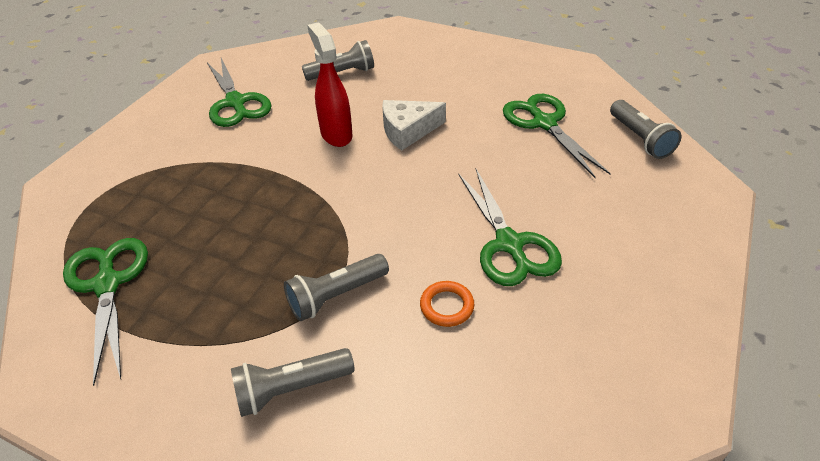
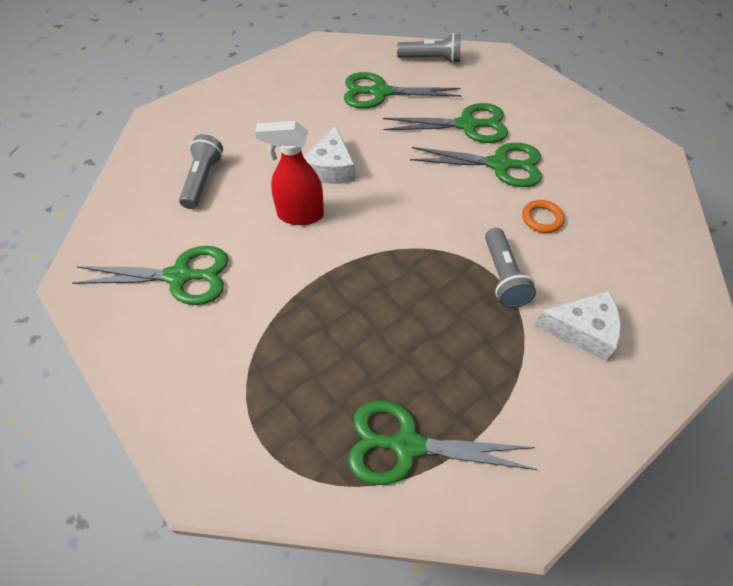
camera: 65 degrees left, 10 degrees up
grey flashlight [231,348,355,417] -> white cheese [535,291,621,361]
none -> green scissors [383,103,508,143]

